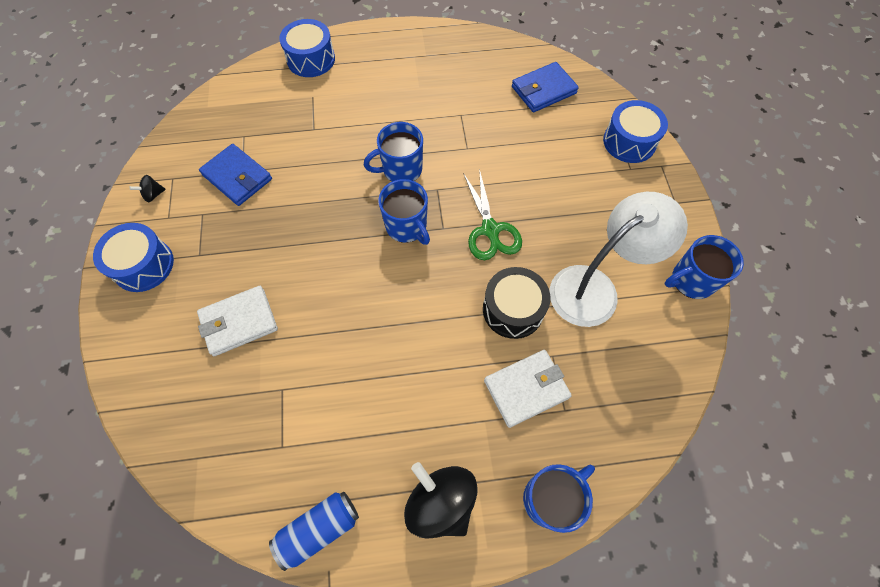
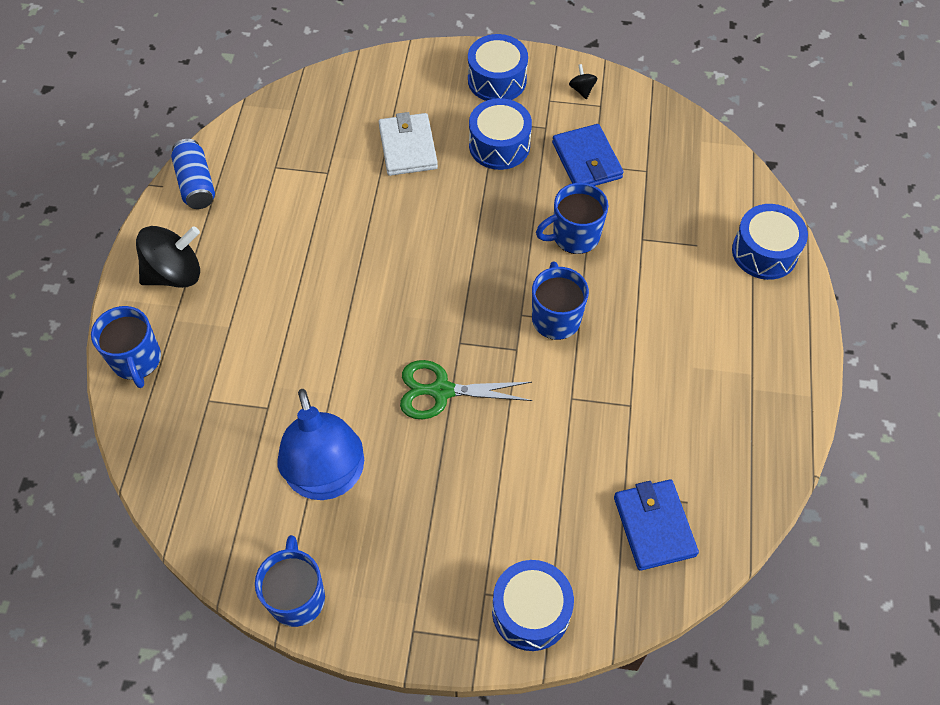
camera: 105 degrees right, 5 degrees down
blue wallet [199,144,272,206] -> blue wallet turned 75 degrees counterclockwise [552,124,624,186]
blue mug [378,179,430,245] -> blue mug moved to [536,183,608,254]
black drum [483,267,550,339] -> none
white wallet [484,350,572,428] -> none
white lamp [549,192,688,327] -> blue lamp [277,389,364,500]
none -> blue drum [469,98,532,170]

